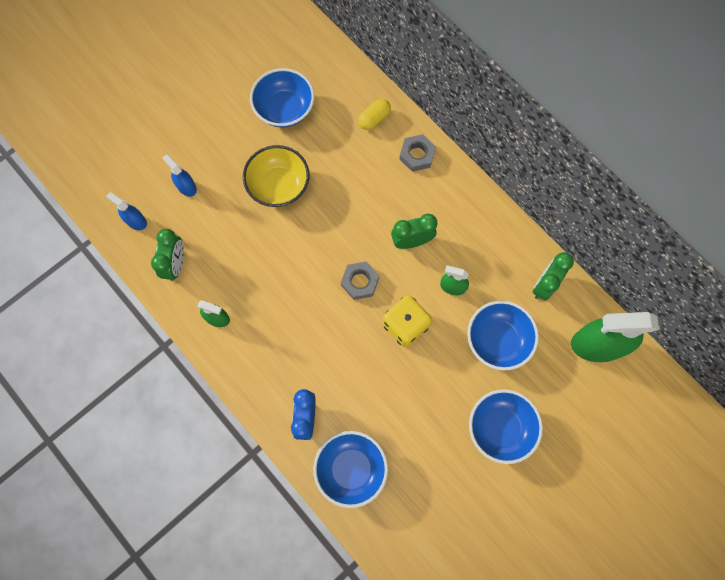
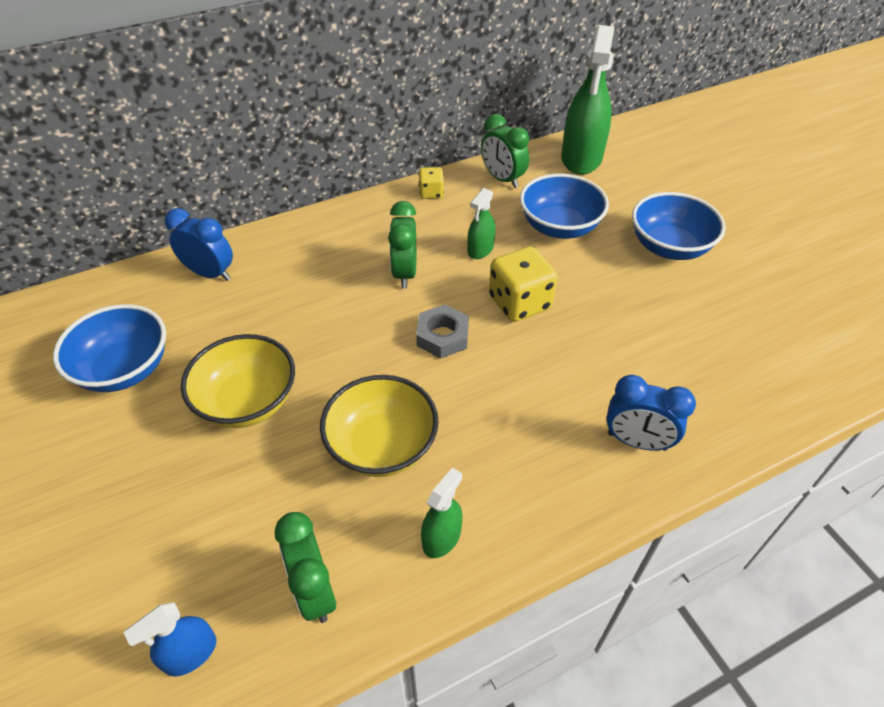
camera: 75 degrees left, 25 degrees down
green clock [151,229,184,281] -> green clock turned 135 degrees counterclockwise [275,512,336,623]
blue spray bottle [162,154,197,197] -> none
blue bowl [313,431,388,508] -> none
yellow capsule [358,99,391,130] -> blue clock [165,208,233,281]
grey nut [399,134,436,172] -> none
none -> yellow bowl [320,375,439,477]
none -> yellow dice [419,167,444,199]

